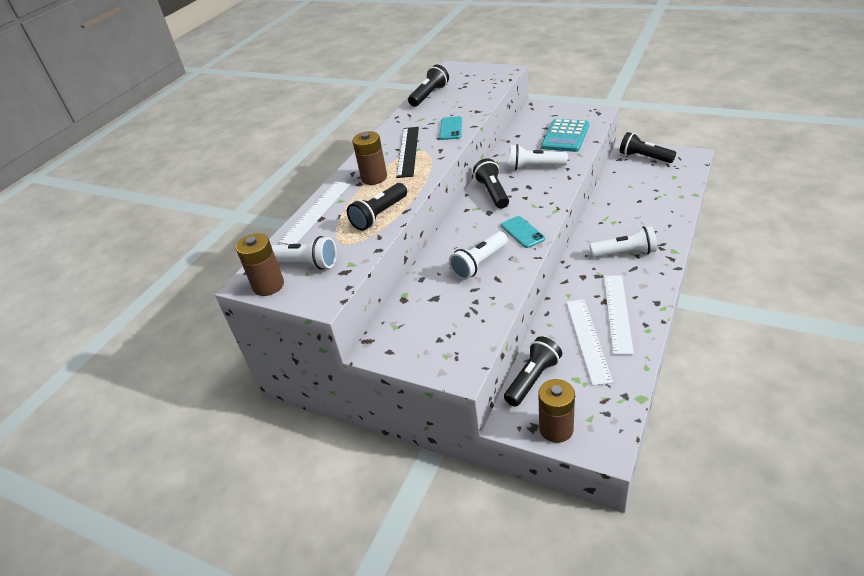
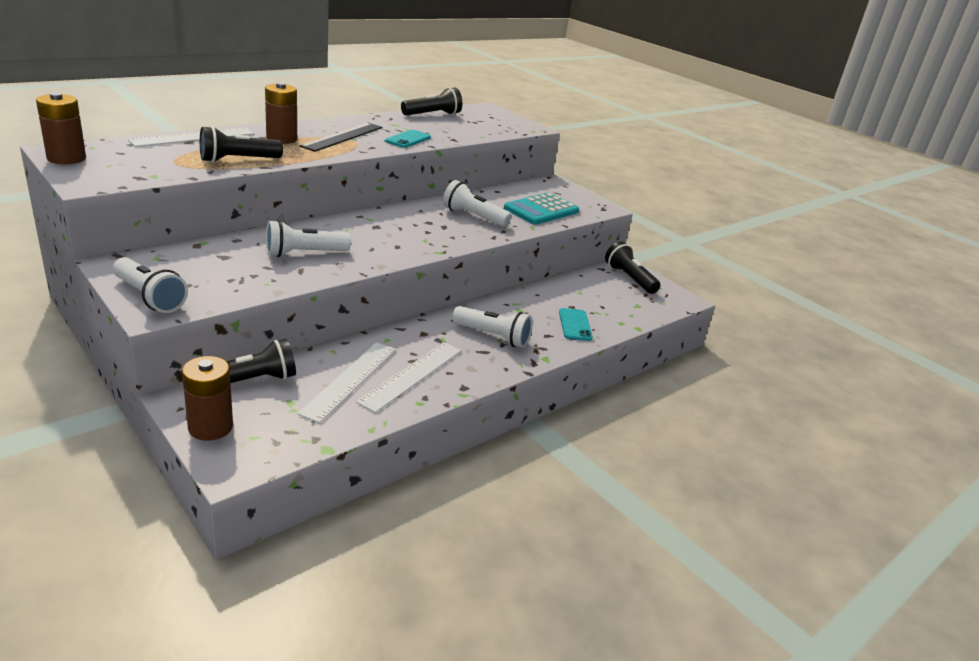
camera: 15 degrees right, 10 degrees down
white flashlight [271,236,337,270] -> white flashlight moved to [113,257,188,313]
black flashlight [473,158,509,209] -> none
turquoise phone [501,216,545,248] -> turquoise phone moved to [559,308,593,341]

